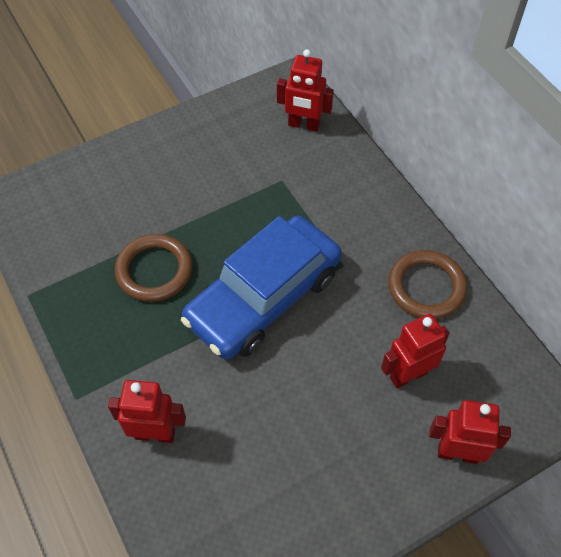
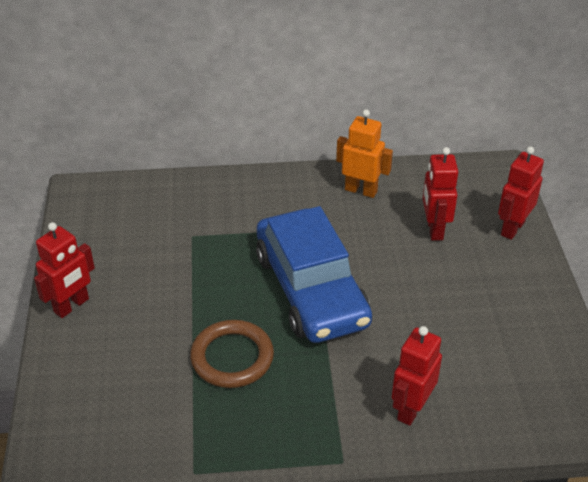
camera: 65 degrees left, 15 degrees down
red robot [277,49,334,132] -> red robot moved to [34,222,95,318]
brown ring [388,250,467,319] -> orange robot [336,109,393,198]

